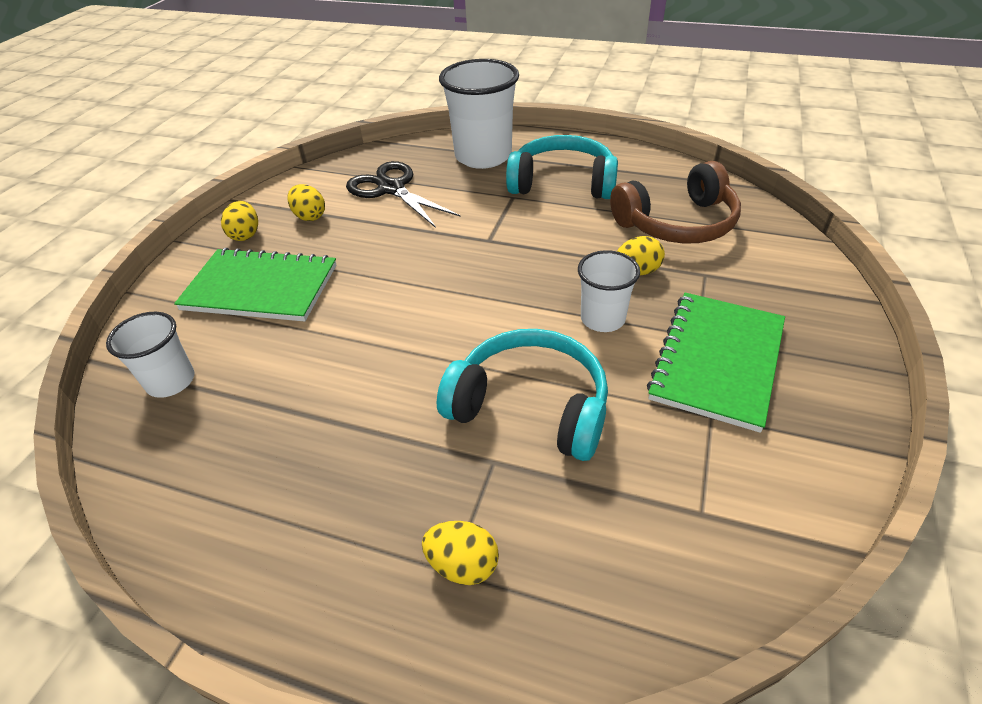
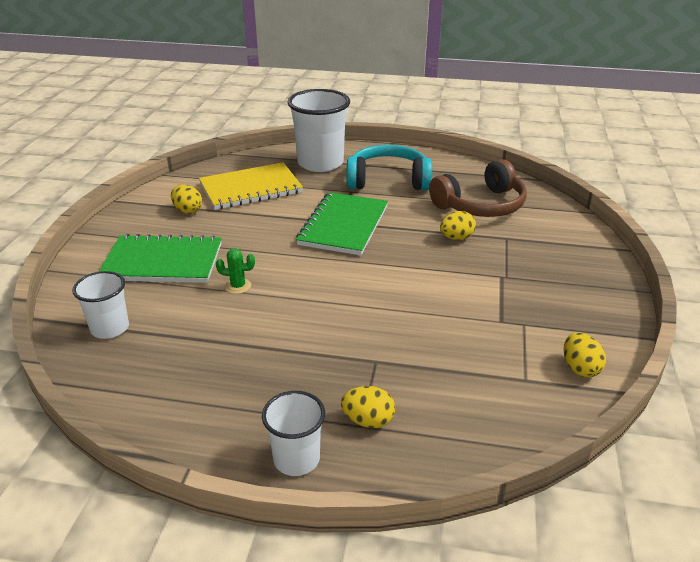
camera: 10 degrees left, 10 degrees down
yellow egg [221,201,258,241] -> yellow egg moved to [564,333,606,377]
black scissors [346,161,461,228] -> yellow notebook [199,162,303,210]
turquoise headphones [437,329,608,461] -> none
white cup [578,250,640,332] -> white cup moved to [262,391,325,476]
green notebook [647,293,785,433] -> green notebook moved to [296,192,388,255]
none -> green cactus [216,248,255,294]

